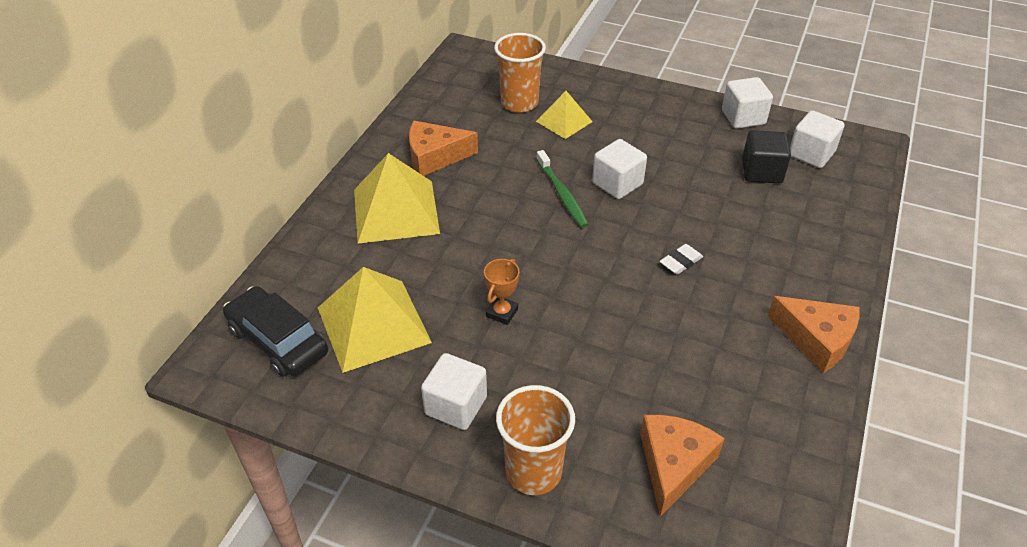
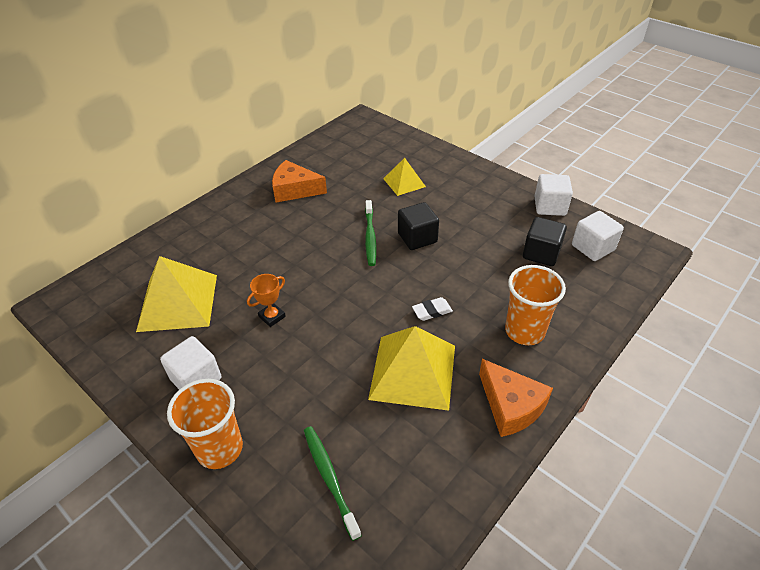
camera: 20 degrees right, 0 degrees up
black car [223,286,328,377] -> none
yellow pyramid [354,153,440,244] -> yellow pyramid moved to [368,326,455,411]
orange cup [494,33,546,113] -> orange cup moved to [505,265,566,345]
white cube [592,139,647,199] -> black cube [398,202,439,250]
orange cheese [640,415,725,517] -> green toothbrush [304,426,362,541]

